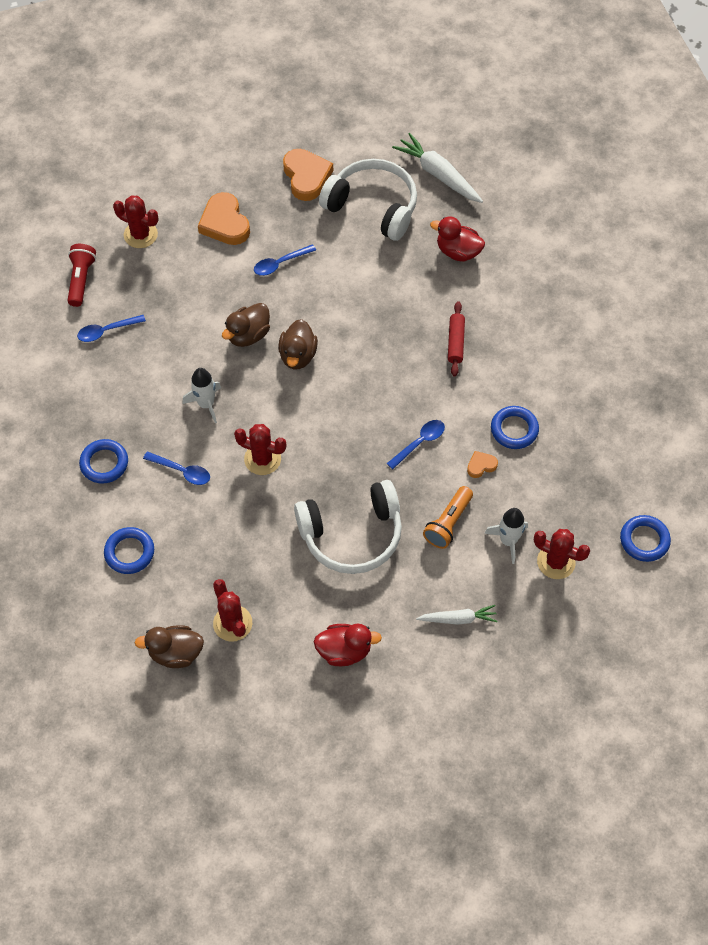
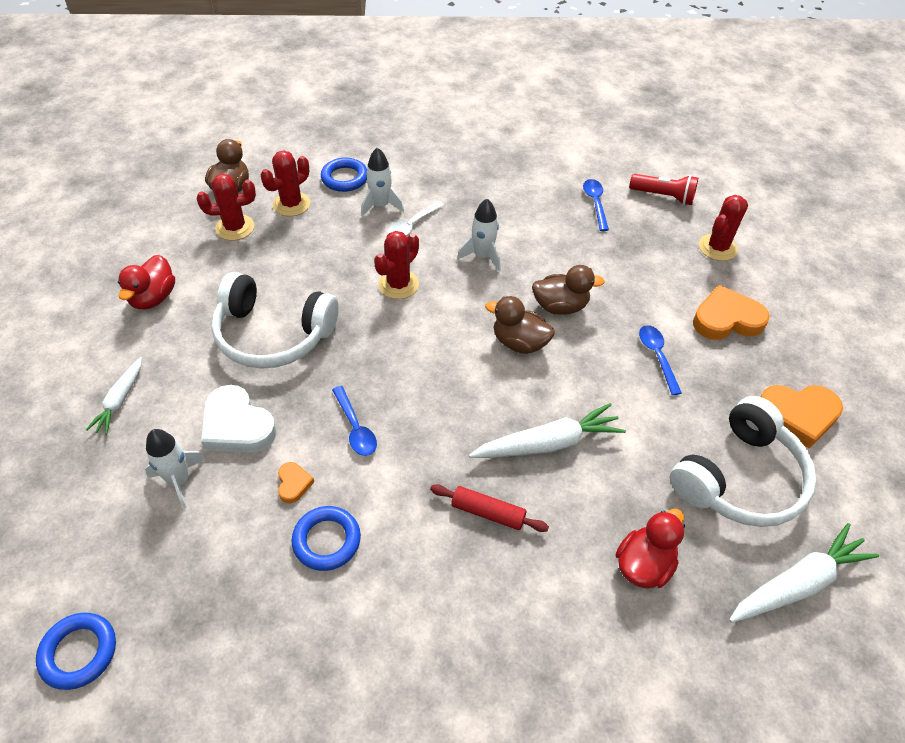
camera: 105 degrees right, 10 degrees down
blue ring [79,439,128,484] -> none
blue spoon [143,451,210,485] -> white spoon [387,201,444,236]
brown duck [222,303,270,347] -> brown duck turned 120 degrees clockwise [532,265,605,315]
white headphones [294,480,402,574] -> white headphones turned 75 degrees counterclockwise [211,272,339,369]
orange flashlight [423,486,473,549] -> white heart [201,385,277,452]
red cactus [534,529,590,579] -> red cactus moved to [261,150,310,216]
none -> white rocket [361,148,404,217]
none -> white carrot [469,403,626,458]

